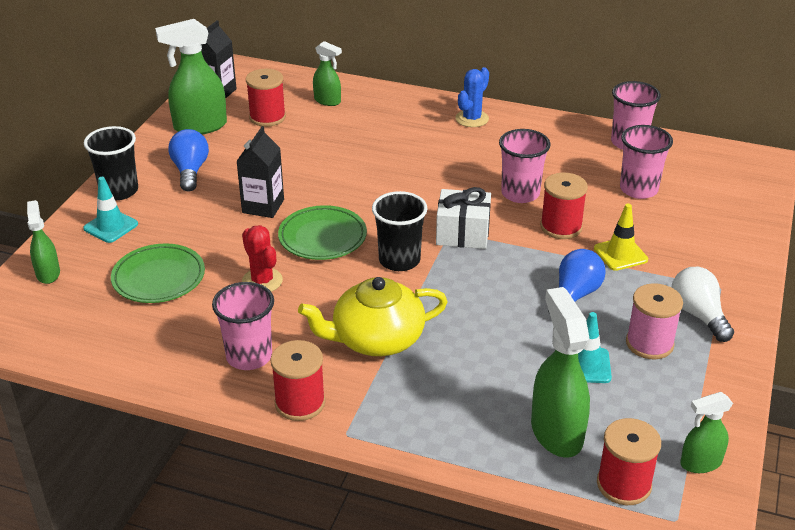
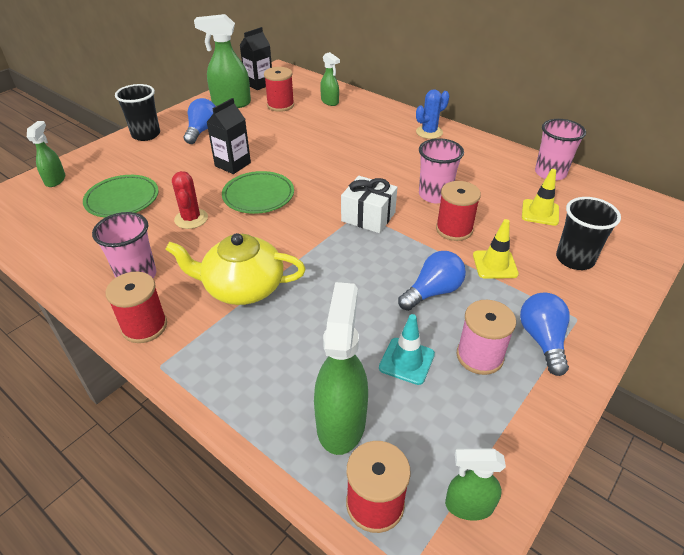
camera: 20 degrees right, 5 degrees up
turquoise traffic cone [83,177,138,243] -> none
black cup [372,191,427,271] -> black cup moved to [556,197,621,270]
pink cup [620,125,673,199] -> yellow traffic cone [522,169,559,226]
white light bulb [671,267,734,342] -> blue light bulb [520,292,570,376]

